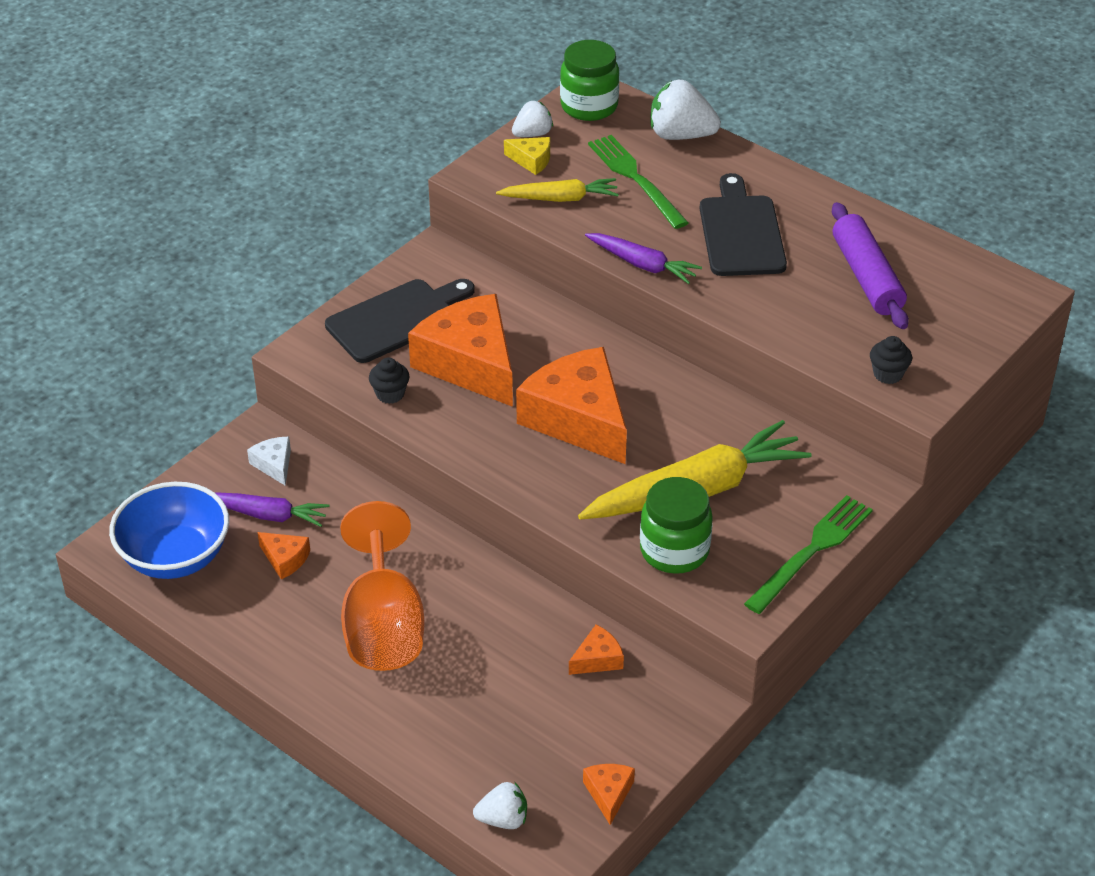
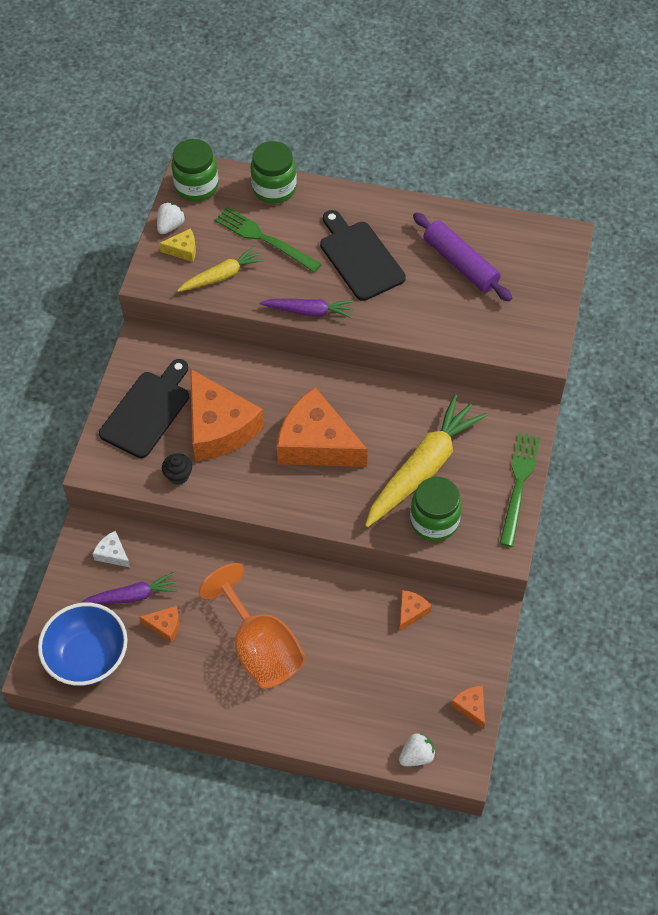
camera: 25 degrees left, 15 degrees up
orange cheese [408,294,513,407] -> orange cheese turned 150 degrees counterclockwise [190,369,264,461]
white strawberry [651,80,721,140] -> green jar [251,141,297,204]
black cupcake [870,336,912,384] -> none

